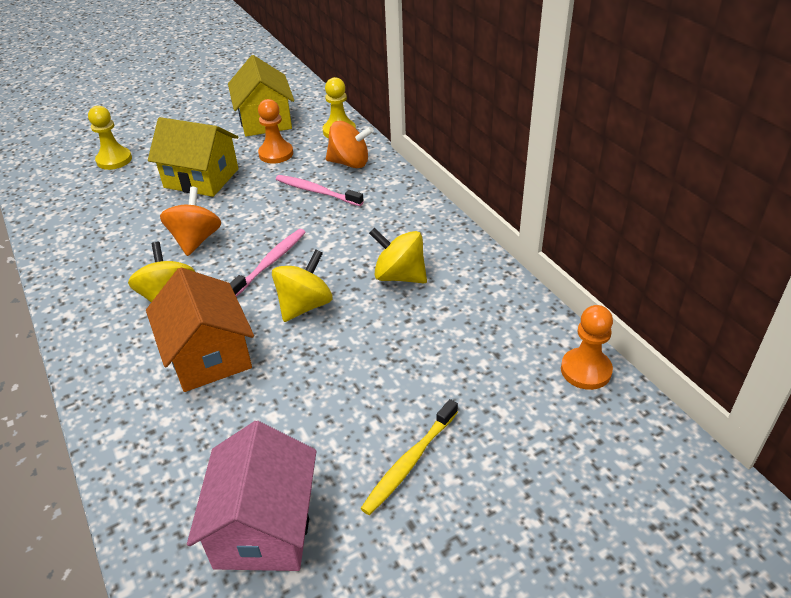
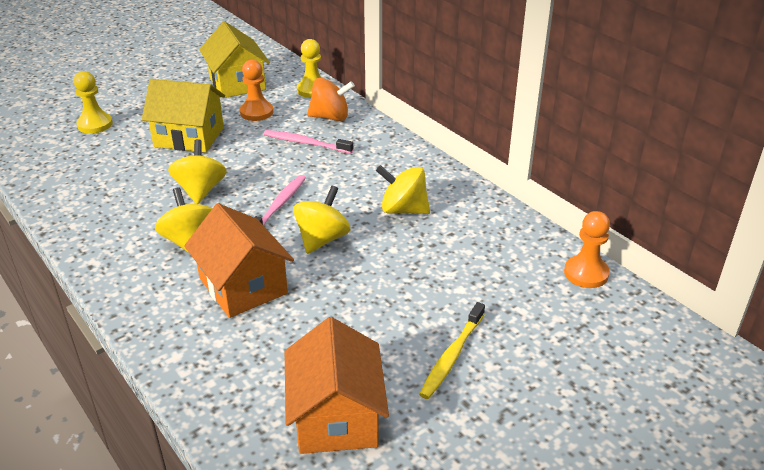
camera: 10 degrees left, 5 degrees down
orange spinning top [160,187,221,256] -> yellow spinning top [168,139,227,204]
pink house [187,421,316,571] -> orange house [285,317,389,454]

